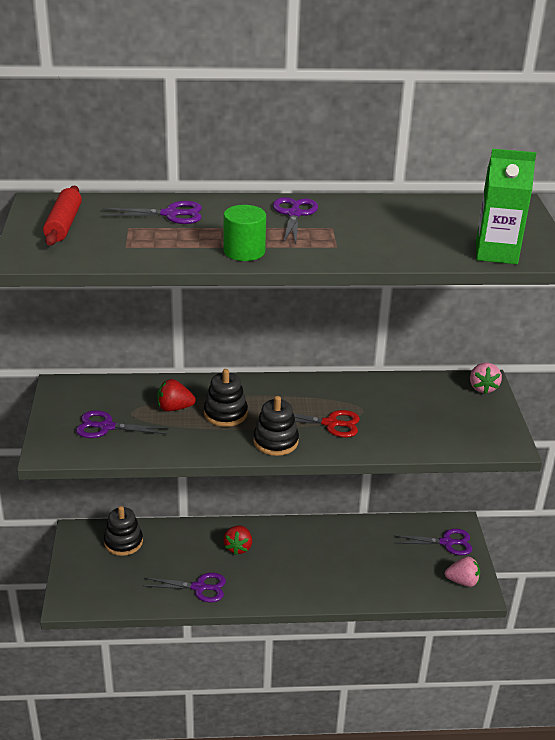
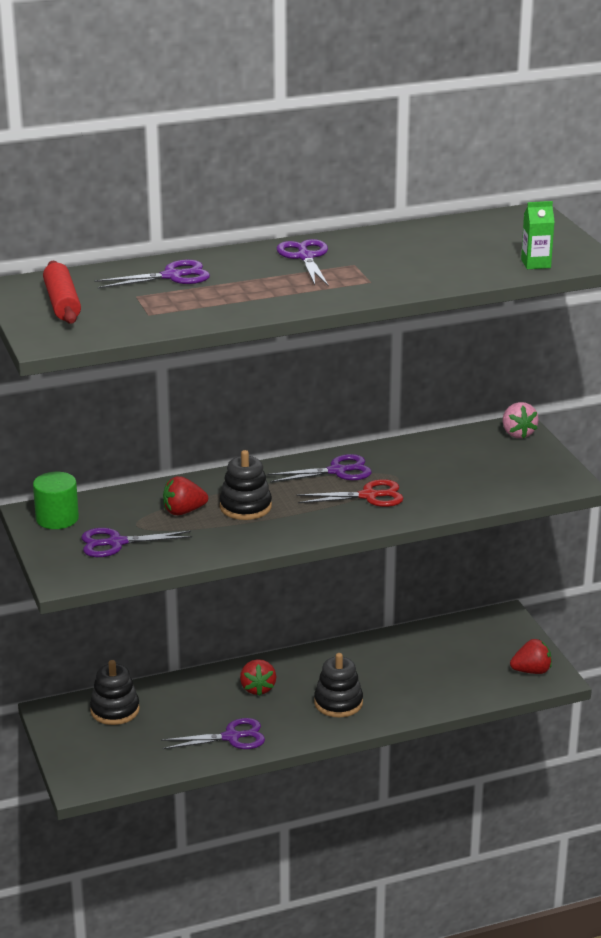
camera: 15 degrees left, 5 degrees down
green cylinder [224,205,266,261] -> green cylinder moved to [33,472,79,529]
black stacking toy [253,396,299,456] -> black stacking toy moved to [314,653,363,718]
purple scissors [394,529,472,555] -> purple scissors moved to [267,454,372,482]
pink strawberry [445,557,480,587] -> red strawberry [510,639,552,674]
green carton [476,149,536,264] -> green carton [521,201,555,269], size x0.57

